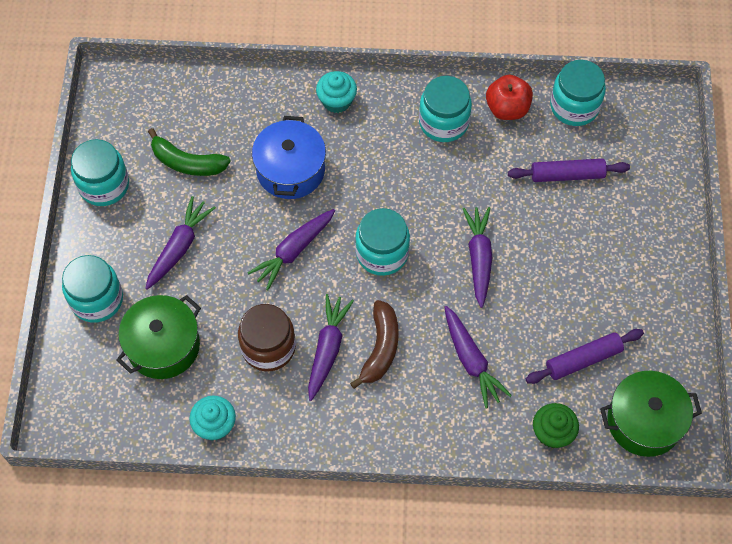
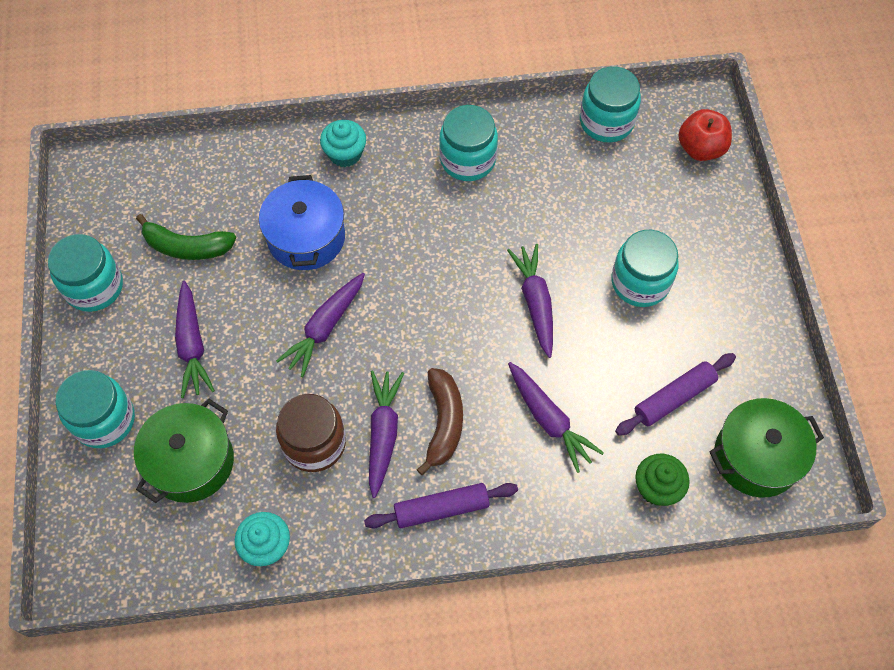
camera: 10 degrees left, 0 degrees up
purple carrot [145,196,216,290] -> purple carrot turned 150 degrees clockwise [175,281,215,398]
turquoise jar [355,208,410,276] -> turquoise jar moved to [611,230,678,307]
red apple [486,75,533,120] -> red apple moved to [678,109,732,161]
purple rolling pin [508,159,630,182] -> purple rolling pin moved to [364,483,518,528]

